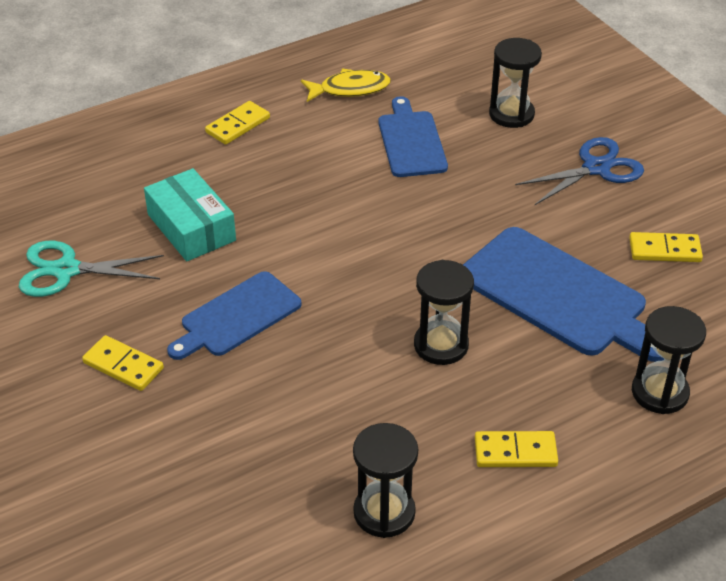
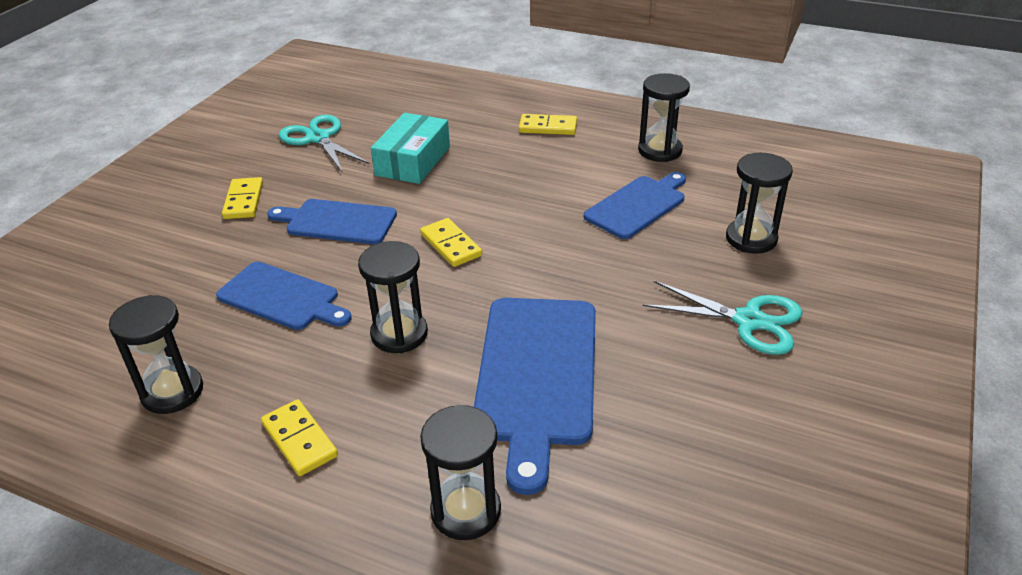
camera: 55 degrees right, 5 degrees down
yellow fish [301,68,391,102] -> black hourglass [638,73,690,162]
blue scissors [515,137,644,205] -> turquoise scissors [643,281,802,355]
yellow domino [629,232,703,262] -> yellow domino moved to [420,218,482,267]
none -> blue cutting board [216,262,352,330]

